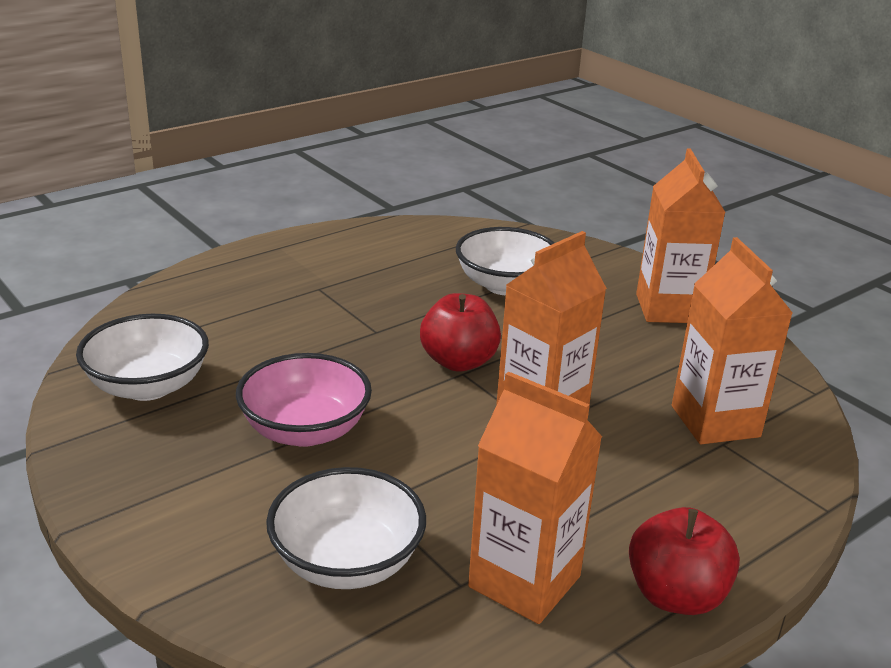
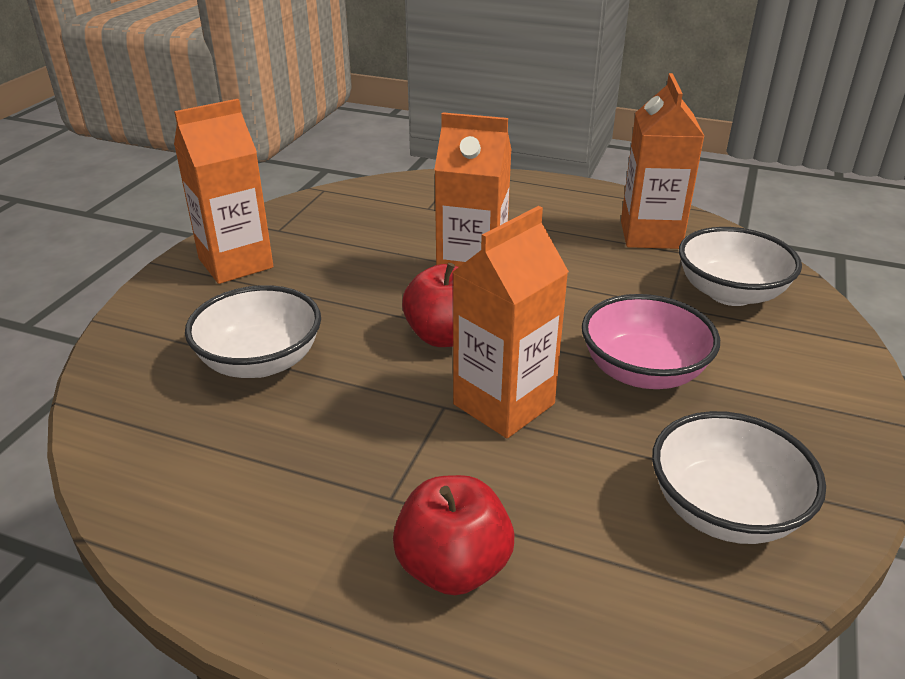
camera: 120 degrees left, 5 degrees up
red apple [629,507,740,615] -> red apple moved to [393,475,514,595]
orange carton [672,237,793,444] -> orange carton moved to [453,206,569,438]

